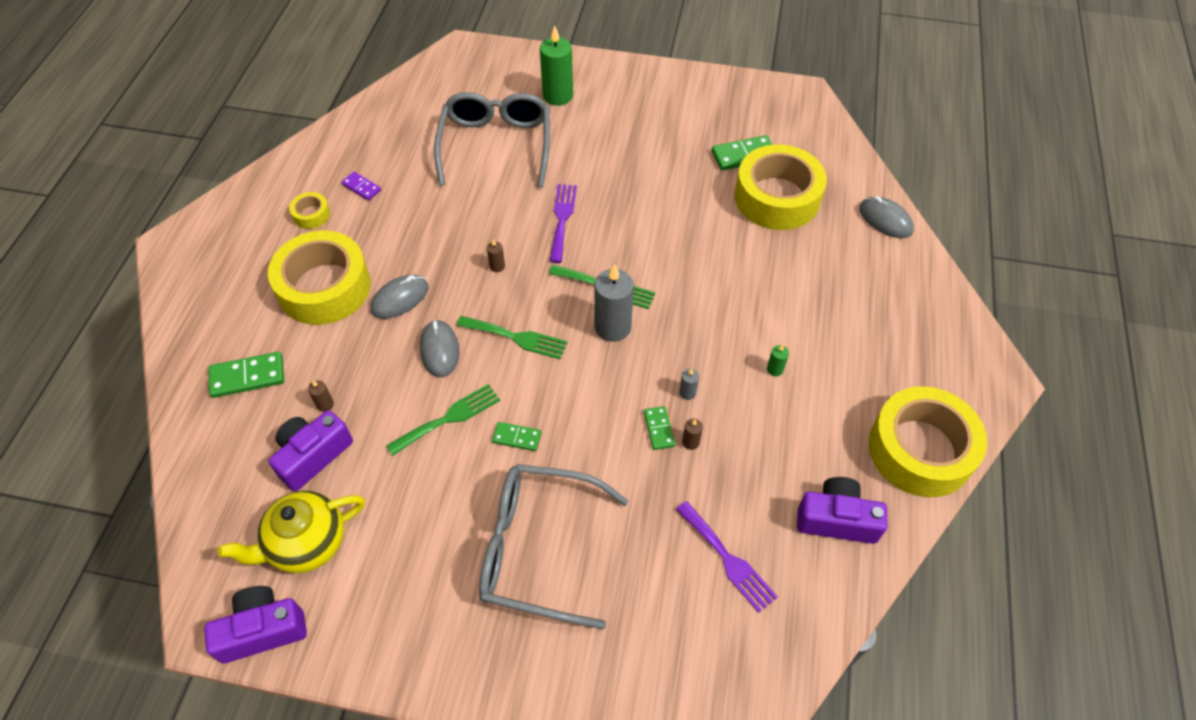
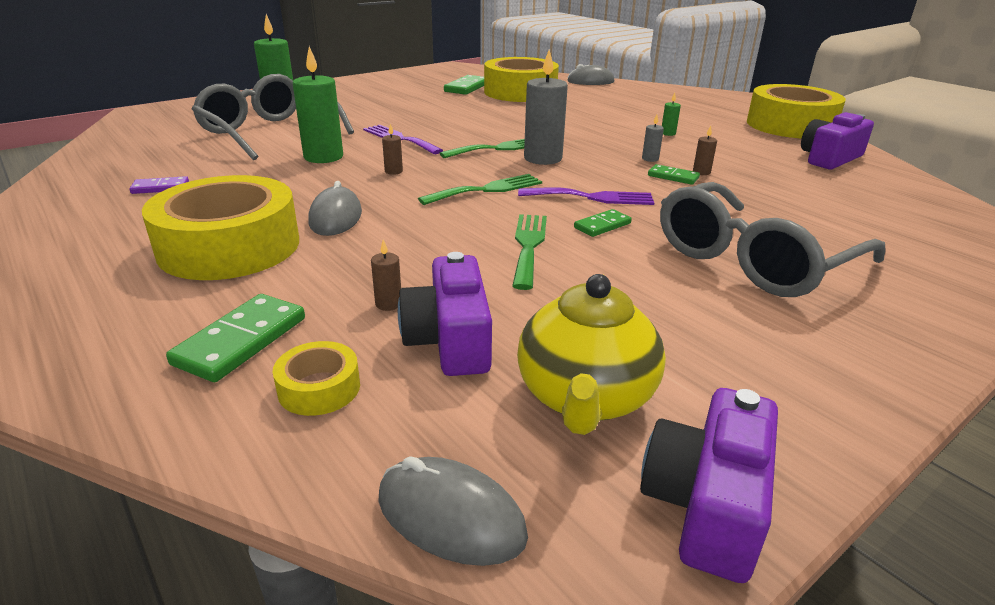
camera: 50 degrees left, 25 degrees down
yellow tape [289,192,330,229] -> yellow tape moved to [273,341,360,416]
grey mouse [420,319,459,377] -> grey mouse moved to [378,456,528,566]
purple fork [676,501,778,613] -> purple fork moved to [518,187,654,205]
none -> green candle [292,46,343,163]

